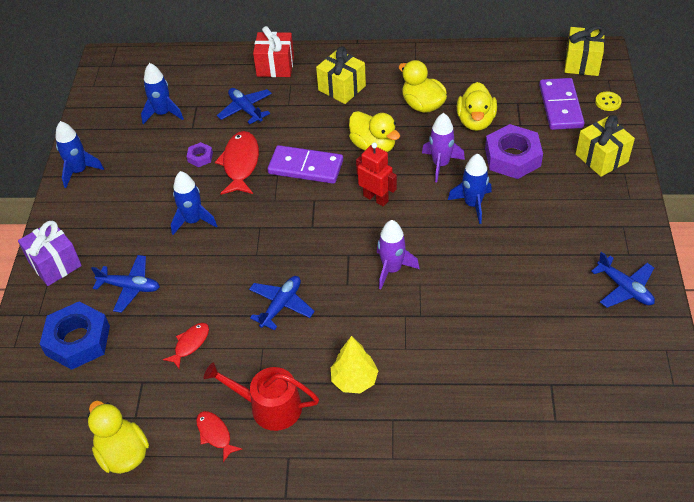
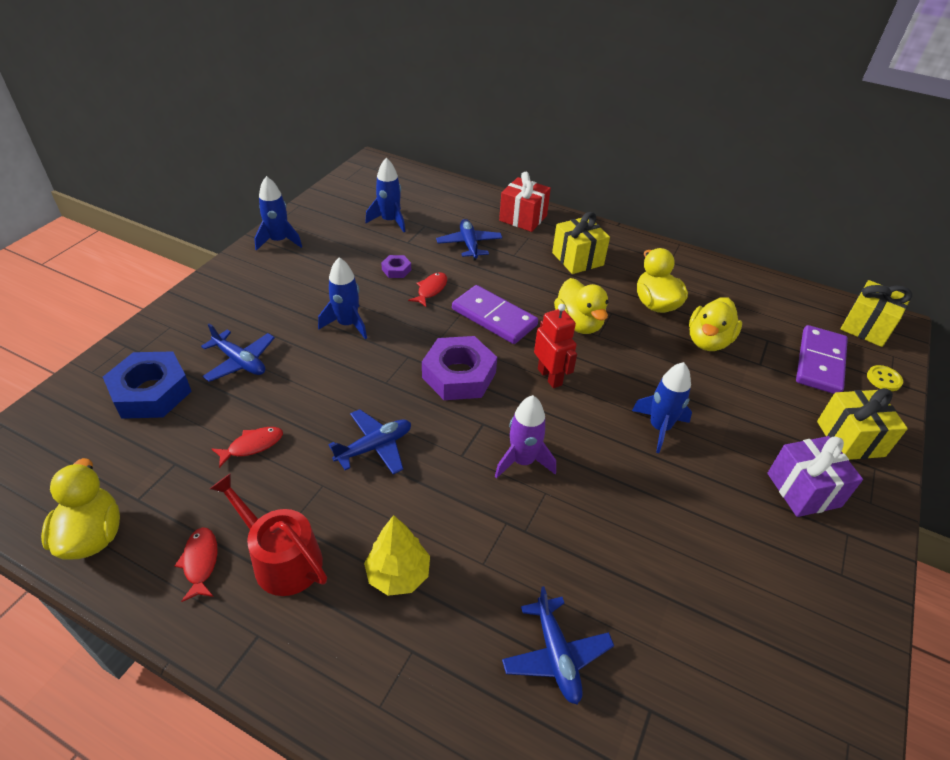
camera: 20 degrees right, 5 degrees down
purple gift [18,221,82,286] -> purple gift moved to [767,436,863,517]
red fish [215,131,259,195] -> red fish [408,272,447,307], size x0.57
purple rocket [422,113,465,182] -> none
purple nut [485,124,543,179] -> purple nut moved to [422,336,497,400]
blue plane [591,252,655,308] -> blue plane moved to [502,586,614,704]

